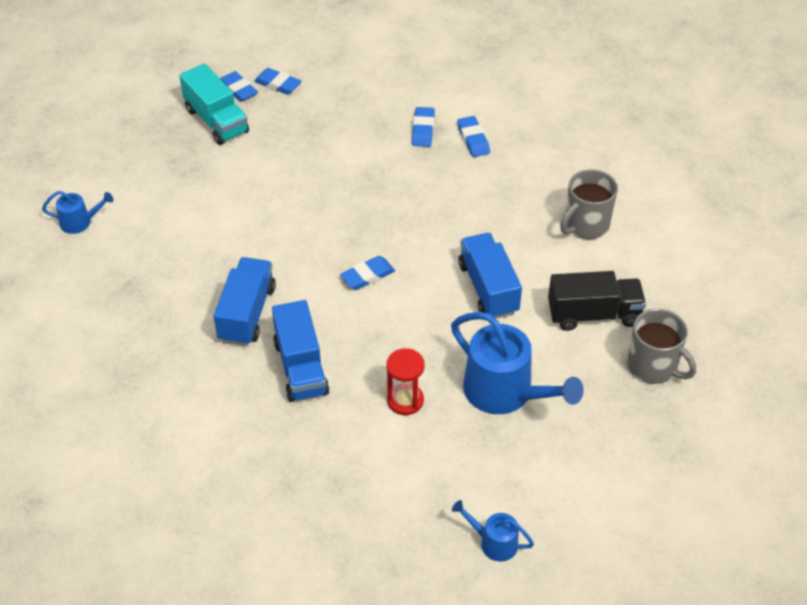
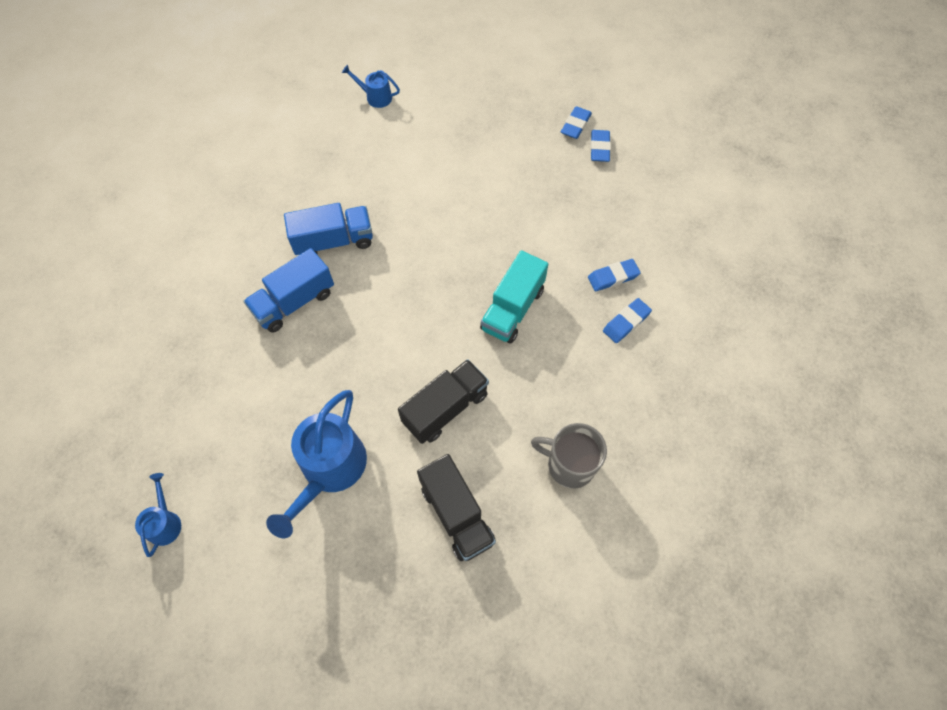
camera: 65 degrees right, 15 degrees up
blue watering can [42,191,113,234] -> blue watering can turned 135 degrees clockwise [342,65,400,108]
turquoise truck [179,63,249,145] -> turquoise truck moved to [480,250,548,344]
blue eraser [340,256,395,290] -> none
red hourglass [387,348,425,415] -> none
blue truck [458,233,522,319] -> black truck [398,359,489,444]
grey mug [628,309,696,384] -> none

